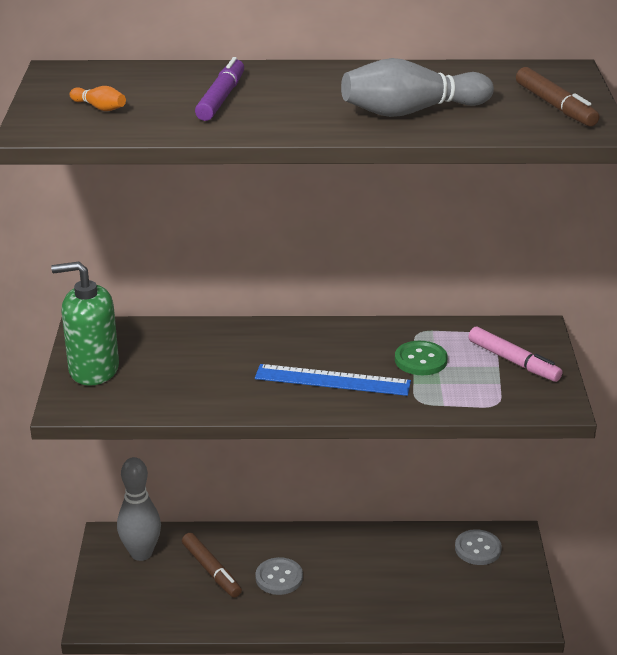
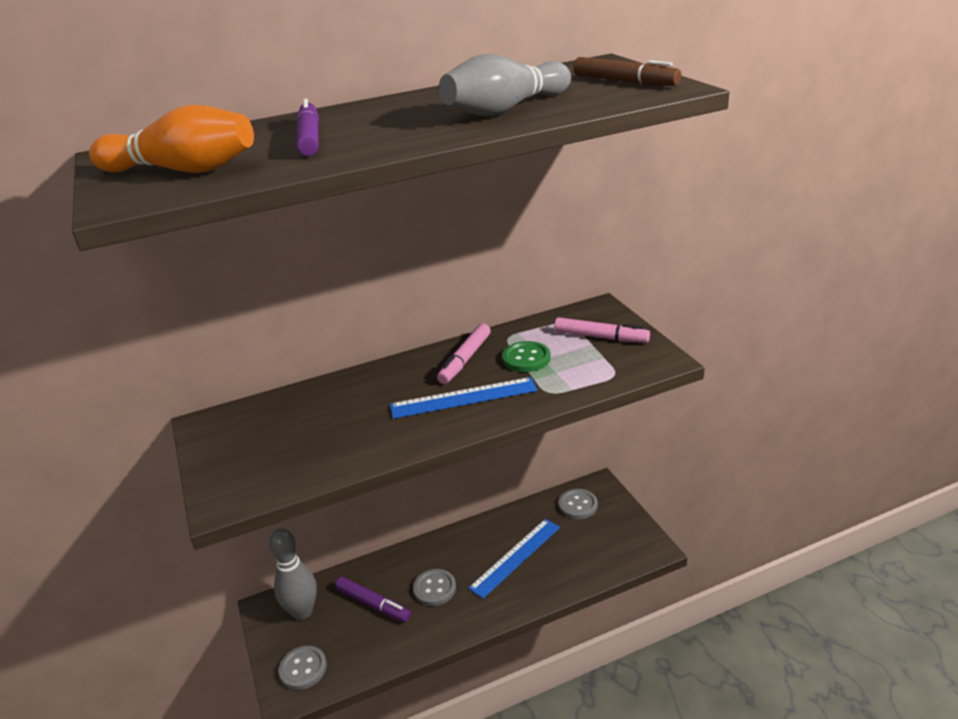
camera: 20 degrees left, 0 degrees up
green soap dispenser [51,262,119,386] -> none
orange bowling pin [70,86,126,111] -> orange bowling pin [89,105,254,173], size x2.26
brown marker [182,533,242,598] -> purple marker [335,577,411,622]
none -> grey button [279,646,327,690]
none -> pink marker [437,324,491,384]
none -> blue ruler [468,519,560,599]

